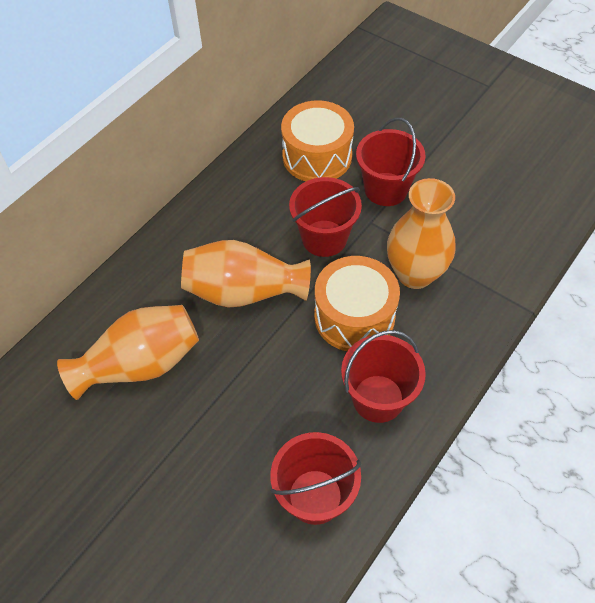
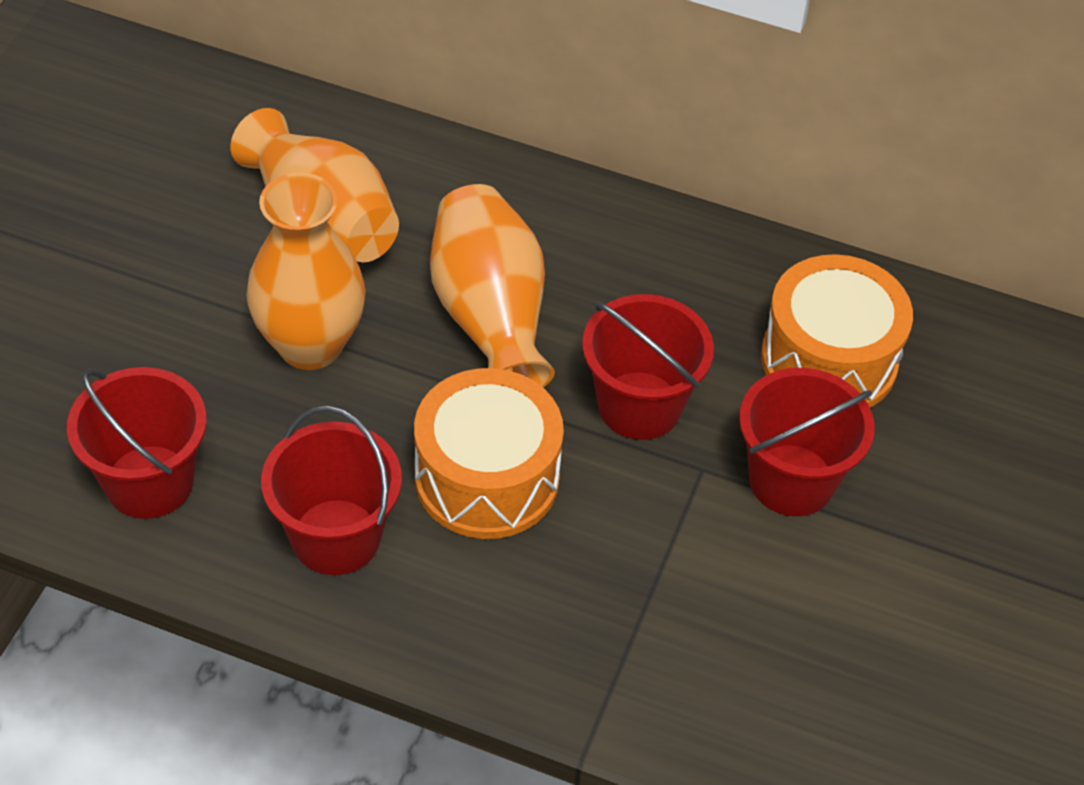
camera: 70 degrees right, 5 degrees down
orange vase [387,178,455,289] -> orange vase moved to [247,173,366,370]

